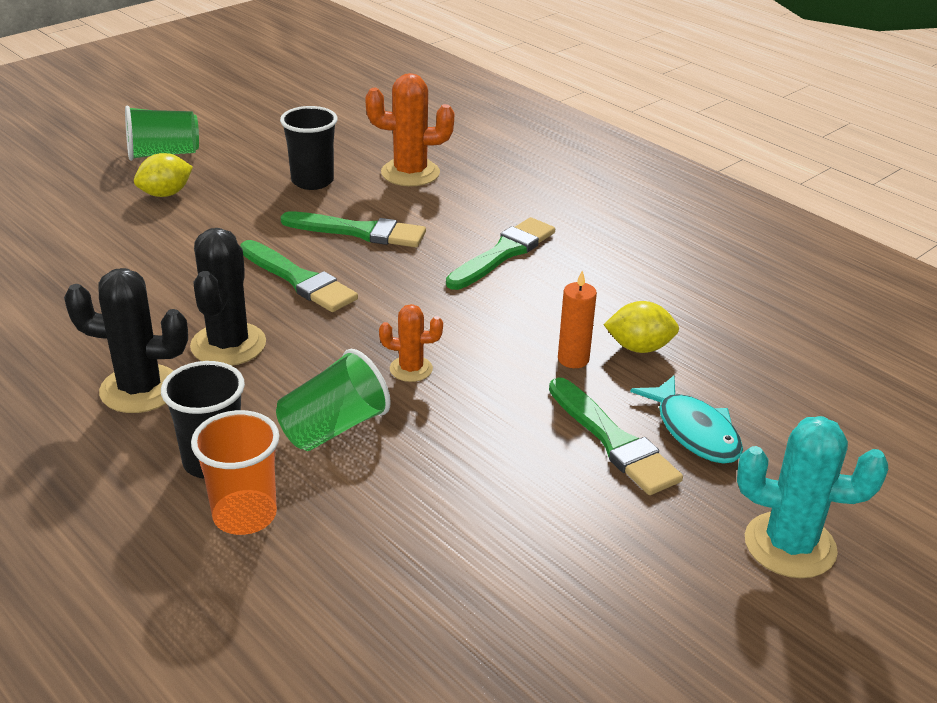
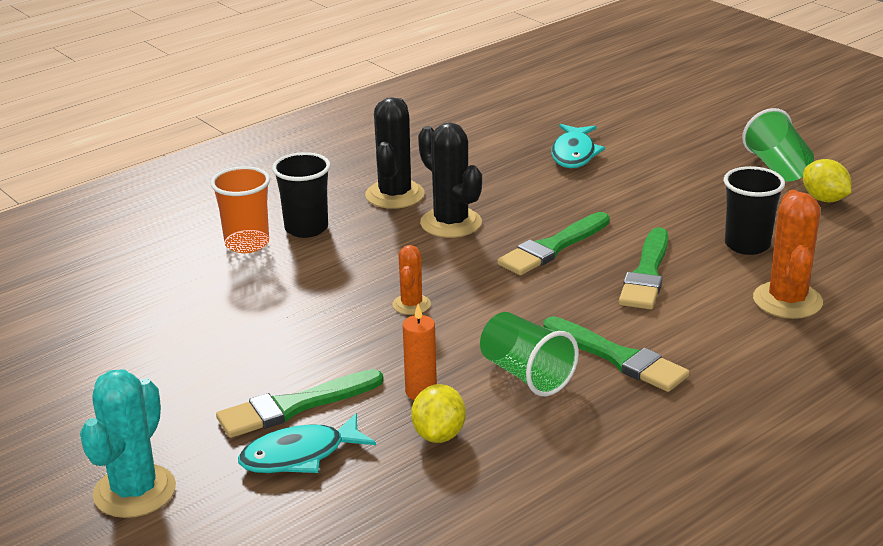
camera: 95 degrees right, 5 degrees down
yellow lemon [134,153,193,197] -> yellow lemon moved to [803,159,851,202]
black cactus [190,228,266,366] -> black cactus turned 45 degrees clockwise [418,123,482,238]
green cup [276,349,391,451] -> green cup moved to [480,312,579,396]
none -> turquoise fish [551,124,605,168]

